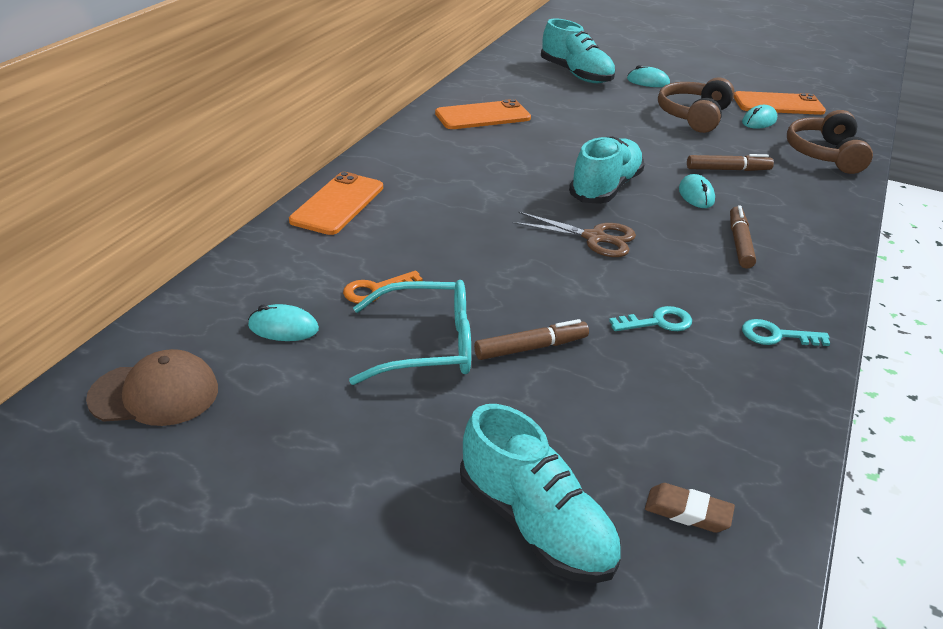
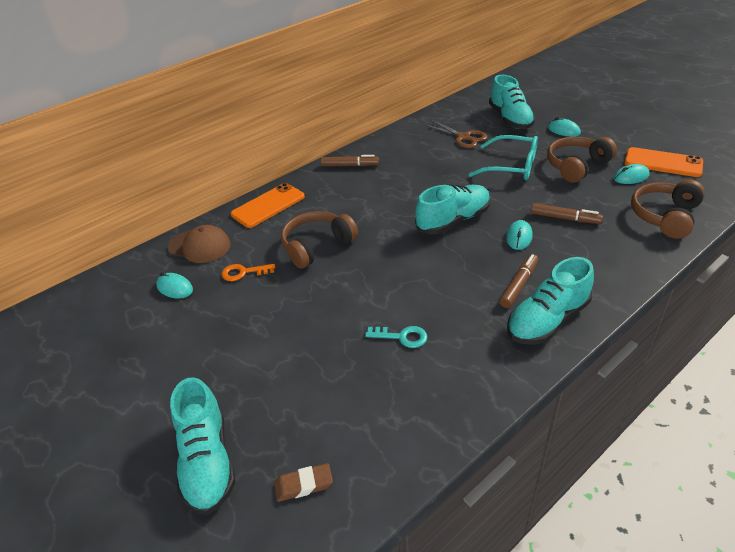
camera: 30 degrees right, 5 degrees up
brown cap [86,349,218,426] -> brown cap moved to [168,225,231,263]
turquoise glasses [349,280,471,385] -> turquoise glasses moved to [468,135,538,180]
orange phone [435,99,531,129] -> none
brown marker [474,319,589,360] -> brown marker moved to [321,155,379,167]
brown scissors [512,212,636,257] -> brown scissors moved to [425,120,488,148]
brown eraser [645,483,735,533] -> brown eraser turned 60 degrees counterclockwise [274,463,333,502]
turquoise key [742,319,830,346] -> none
none -> brown headphones [281,211,358,269]
none -> turquoise shoe [507,257,594,345]

